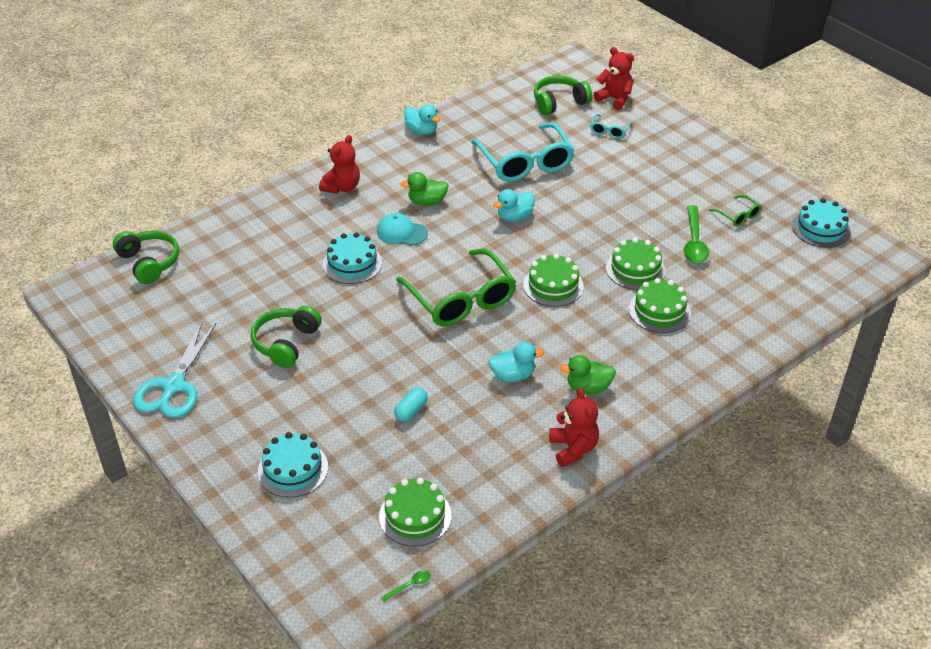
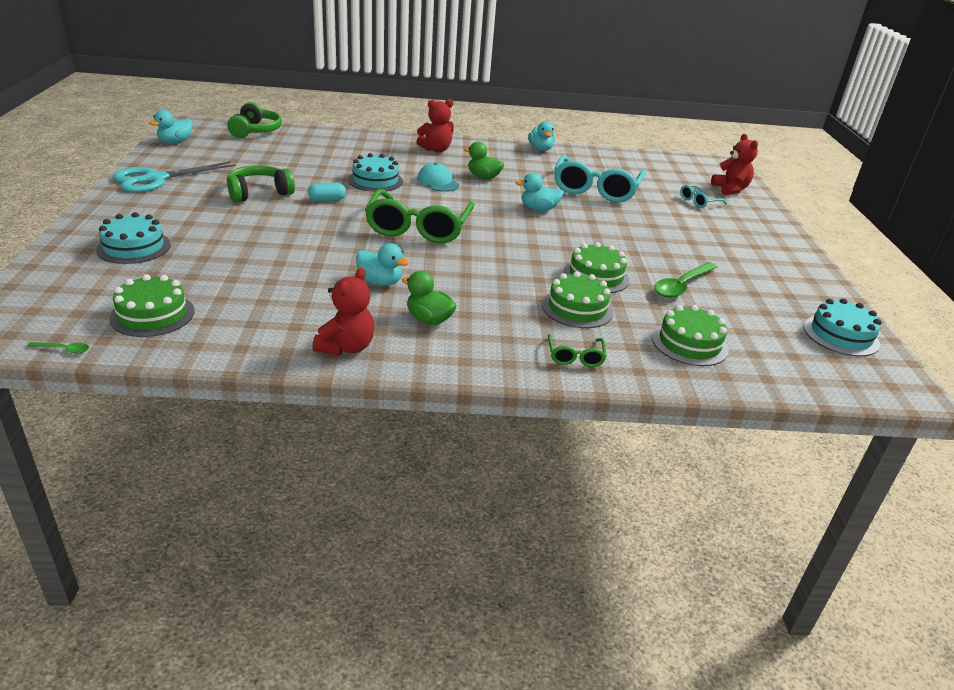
camera: 35 degrees right, 10 degrees down
turquoise capsule [394,387,428,422] -> turquoise capsule moved to [308,183,346,201]
green cake [523,254,584,307] -> green cake moved to [652,305,729,366]
green headphones [534,75,592,115] -> none
green glasses [709,195,761,226] -> green glasses moved to [548,334,607,367]
none -> turquoise duck [149,110,192,143]

